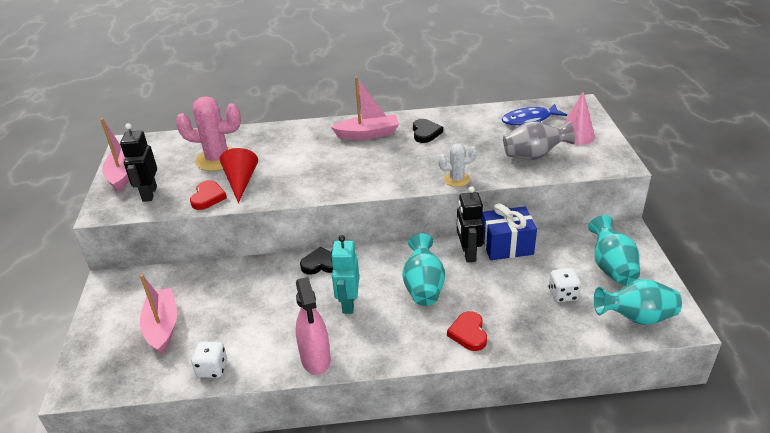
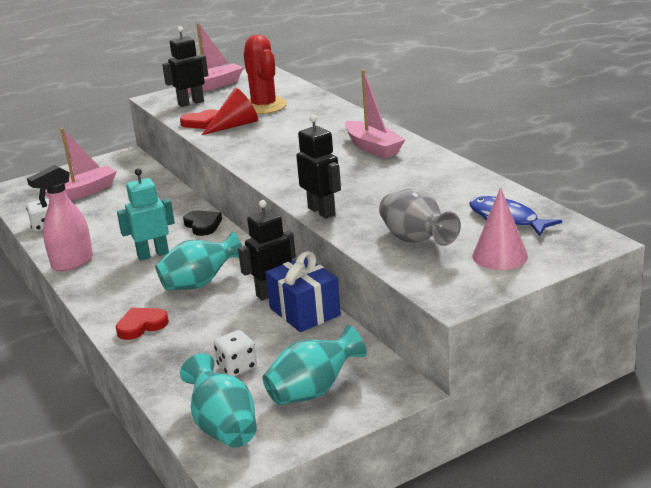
camera: 65 degrees right, 10 degrees down
pink cactus [176,96,241,171] -> red cactus [244,35,287,114]
black heart [413,119,443,143] -> none
white cactus [438,143,477,187] -> black robot [296,114,341,219]

